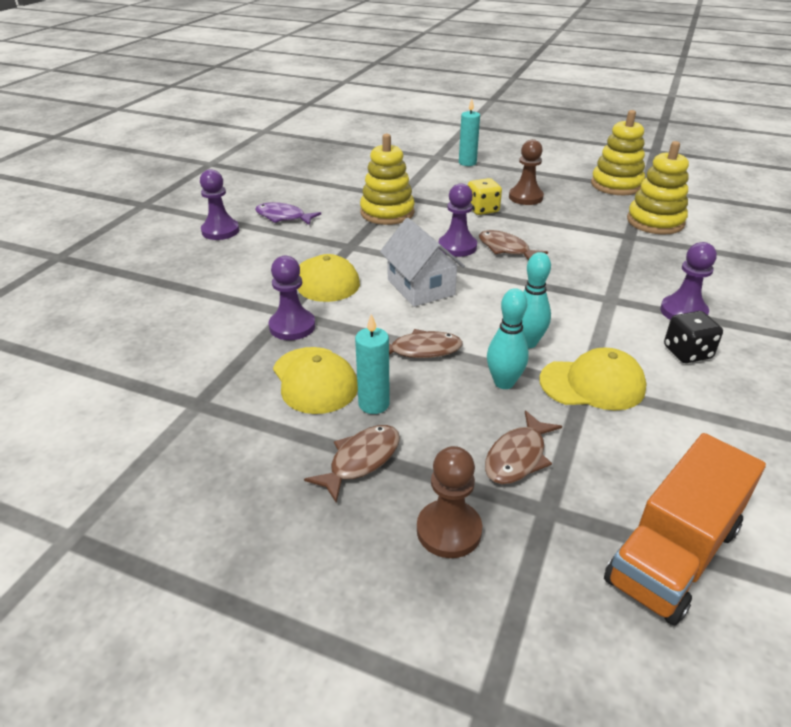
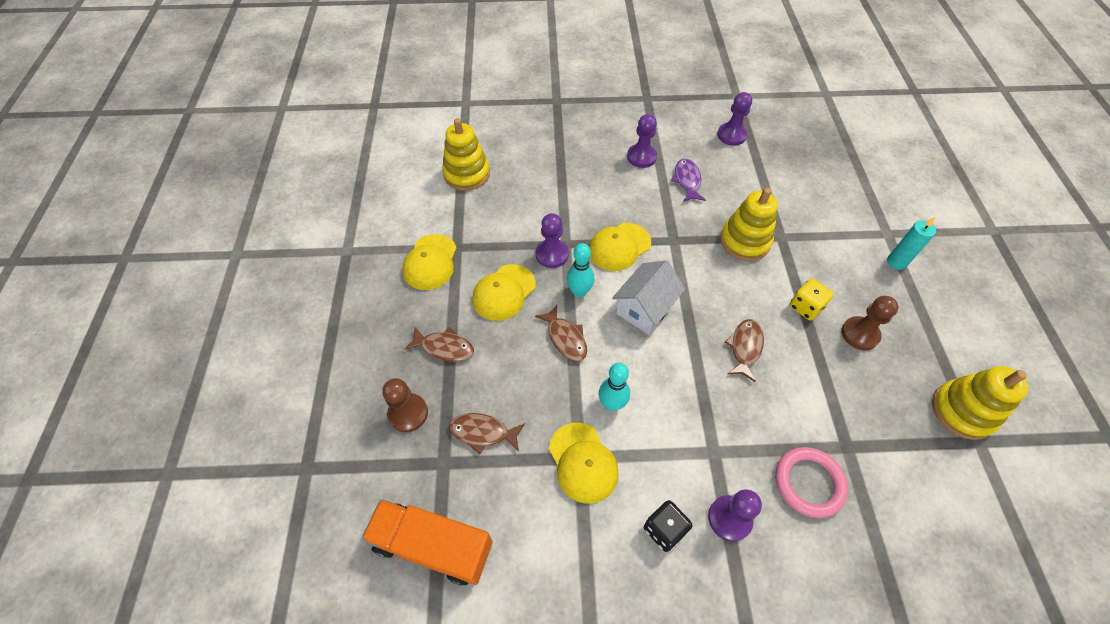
camera: 65 degrees right, 20 degrees up
turquoise candle [355,314,390,414] -> none
purple pawn [438,183,477,257] -> purple pawn moved to [717,92,752,146]
turquoise bowling pin [487,288,529,389] -> turquoise bowling pin moved to [567,243,594,297]
yellow stacking toy [627,141,689,235] -> yellow stacking toy moved to [442,118,490,191]
none -> yellow cap [402,234,457,290]
none -> pink ring [775,447,848,518]

